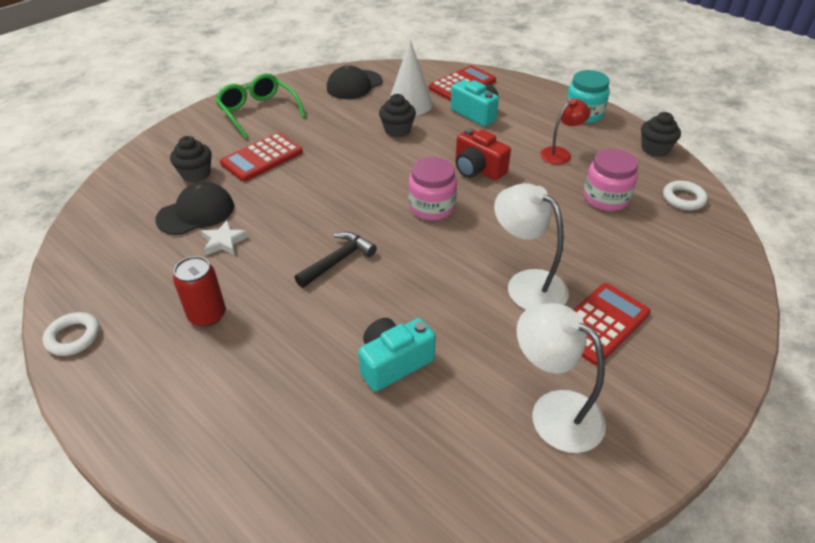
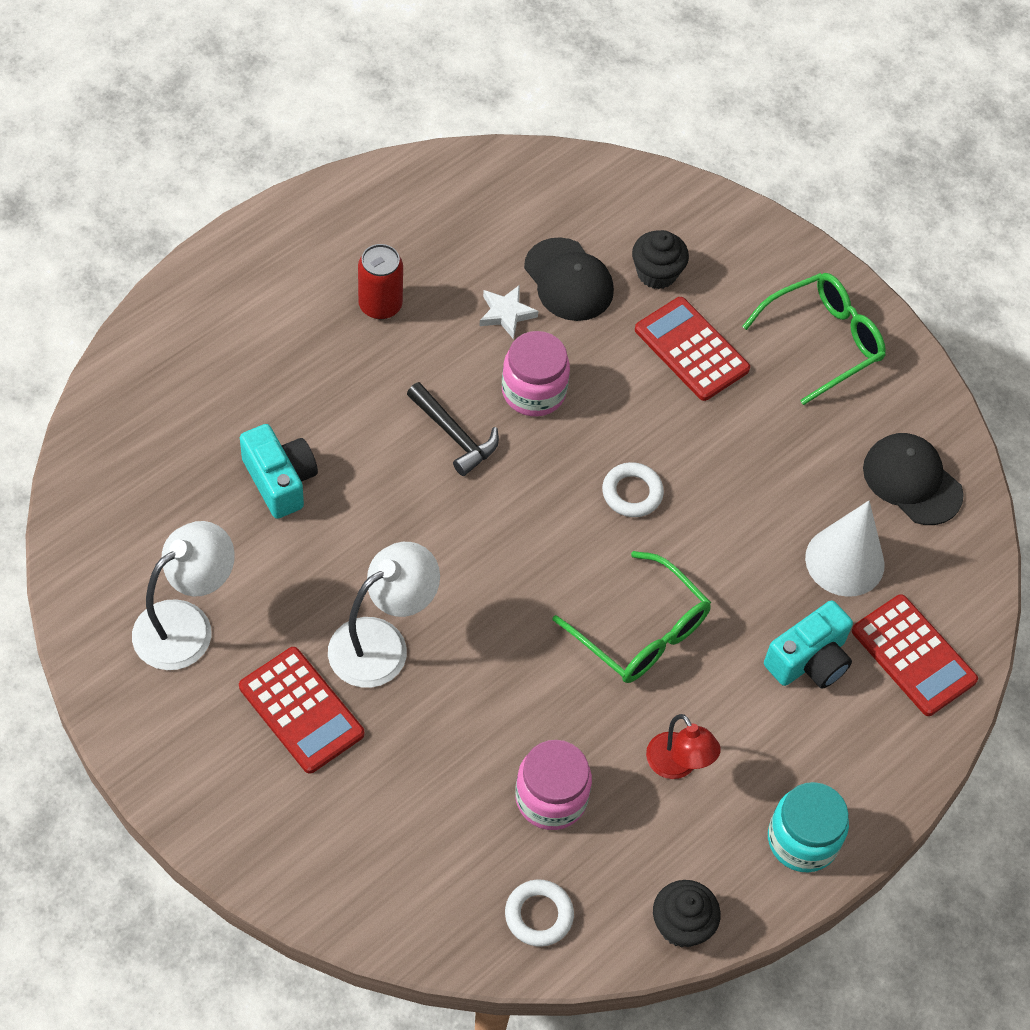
camera: 90 degrees right, 15 degrees up
white ring [42,312,100,356] -> white ring moved to [602,462,664,517]
black cupcake [379,94,416,137] -> none
pink jar [408,157,457,220] -> pink jar moved to [502,331,570,417]
red camera [456,128,511,180] -> green glasses [553,551,711,683]

